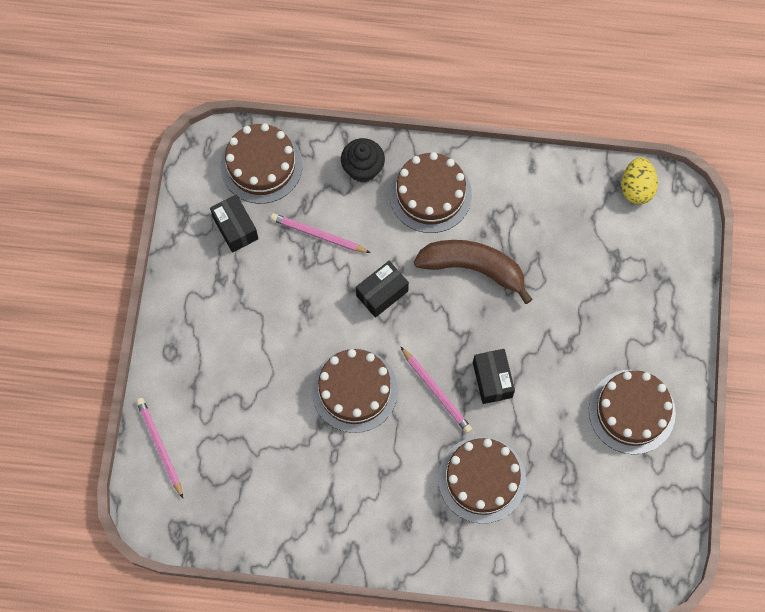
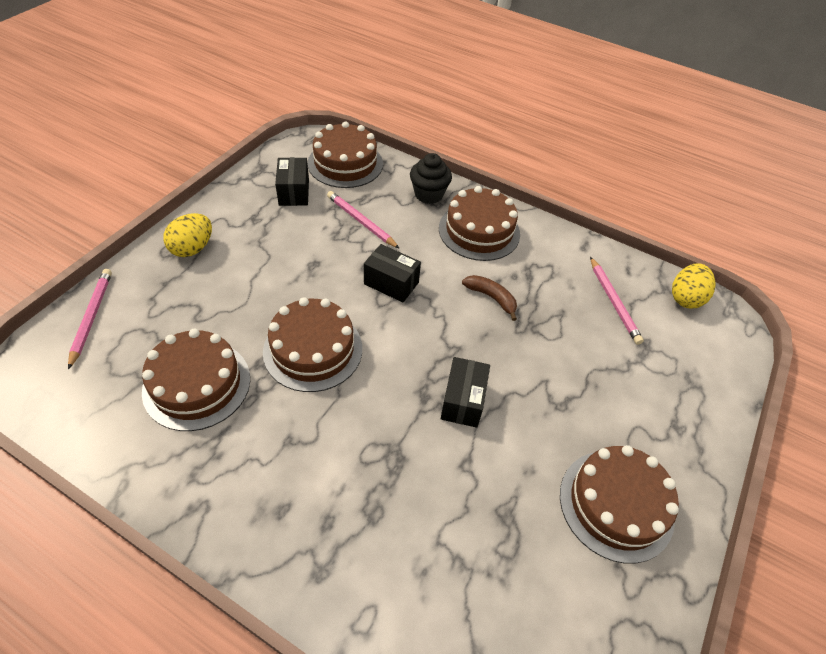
camera: 20 degrees right, 20 degrees down
black box [356,261,409,318] -> black box turned 45 degrees clockwise [364,244,421,302]
pink pencil [401,347,472,433] -> pink pencil moved to [590,257,644,345]
brown banana [414,240,533,304] -> brown banana [462,275,517,321], size x0.52
brown cake [438,436,526,523] -> brown cake moved to [142,329,250,431]
none -> yellow egg [163,213,212,257]

